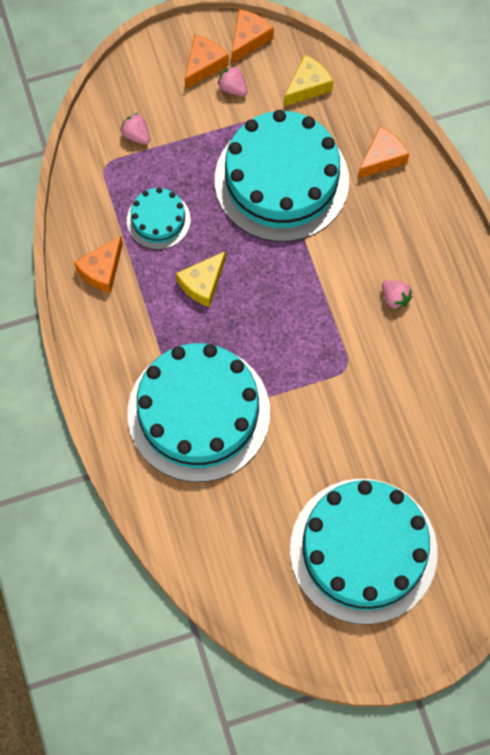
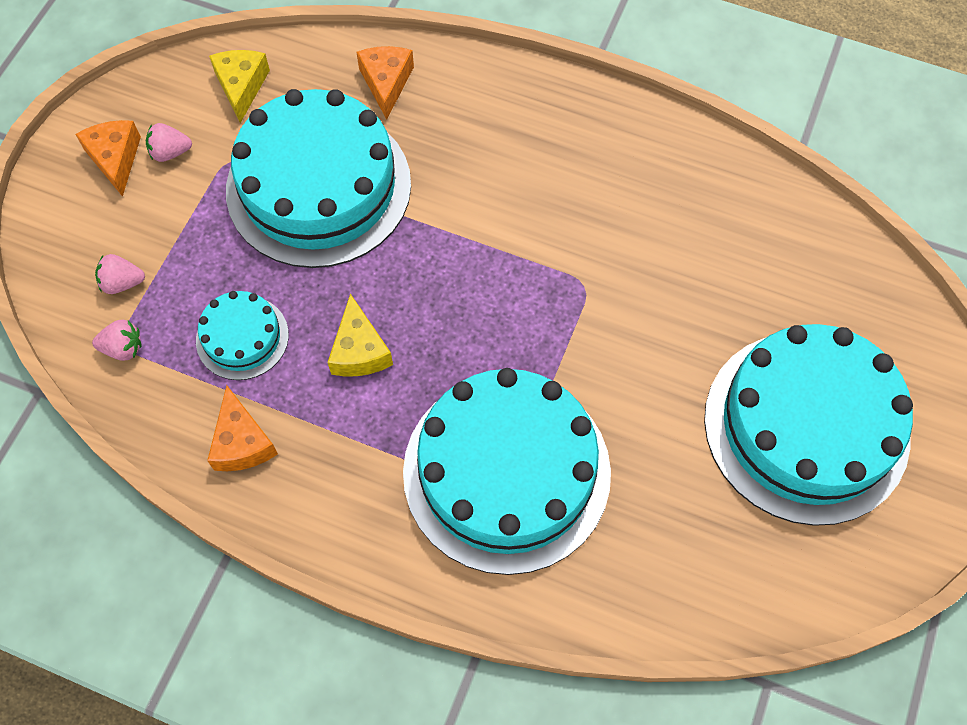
camera: 50 degrees left, 5 degrees down
orange cheese [231,9,274,63] -> none
pink strawberry [382,280,412,310] -> pink strawberry moved to [92,320,142,361]

